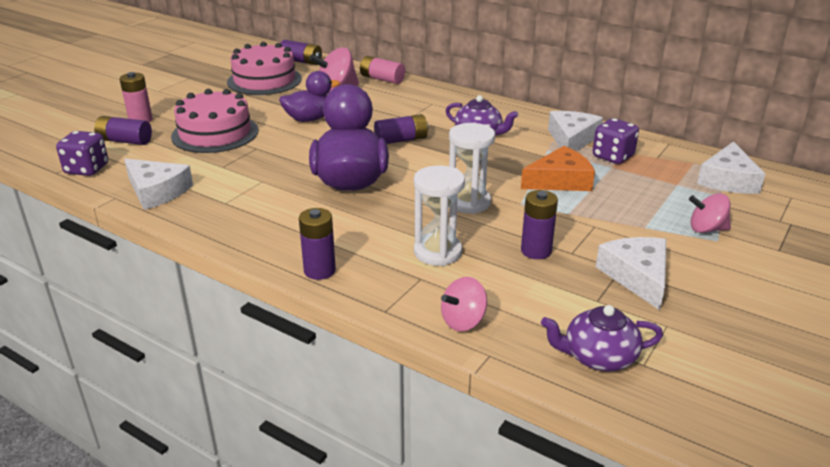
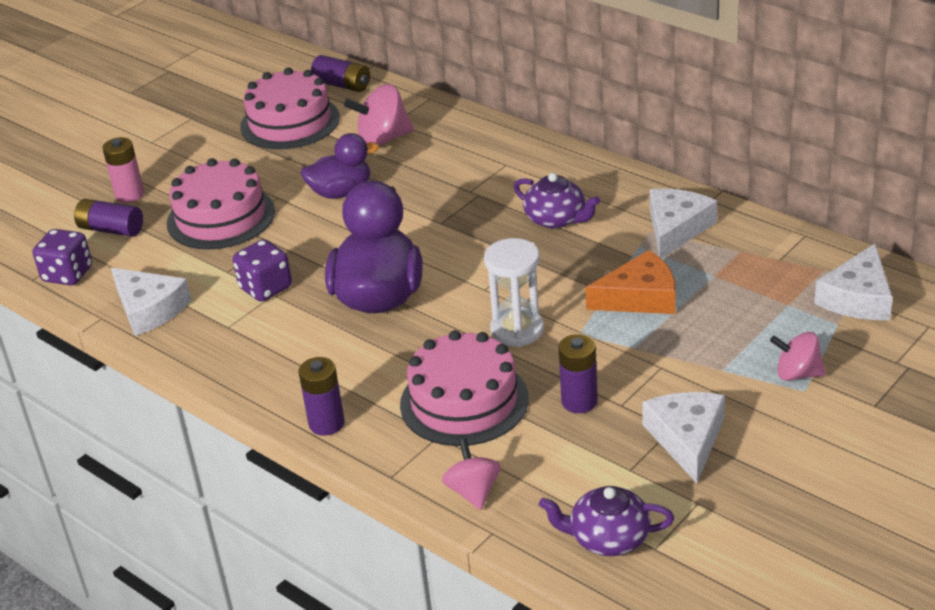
camera: 10 degrees right, 5 degrees up
pink battery [360,56,405,84] -> none
purple battery [374,114,429,144] -> none
white hourglass [414,165,465,266] -> pink cake [400,330,529,446]
pink spinning top [441,277,487,331] -> pink spinning top turned 105 degrees clockwise [442,439,500,510]
purple dice [593,118,639,164] -> purple dice moved to [233,239,292,302]

